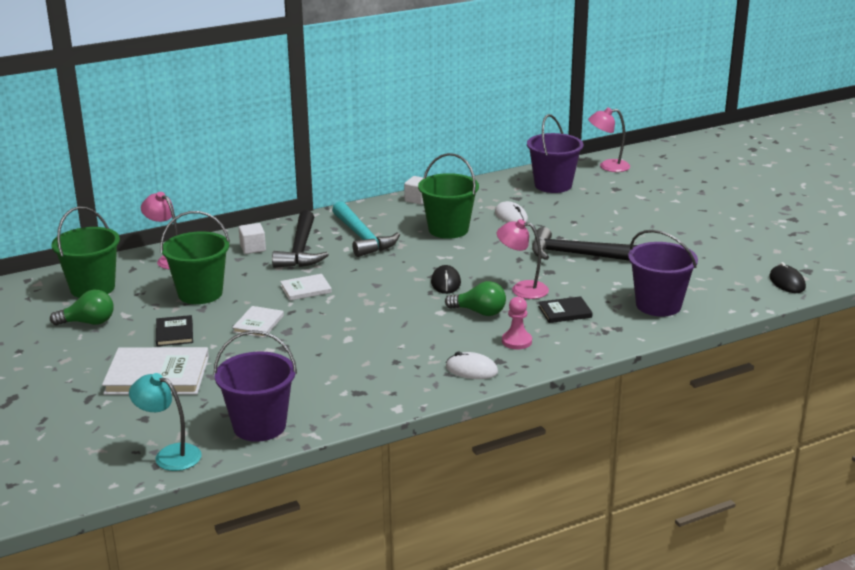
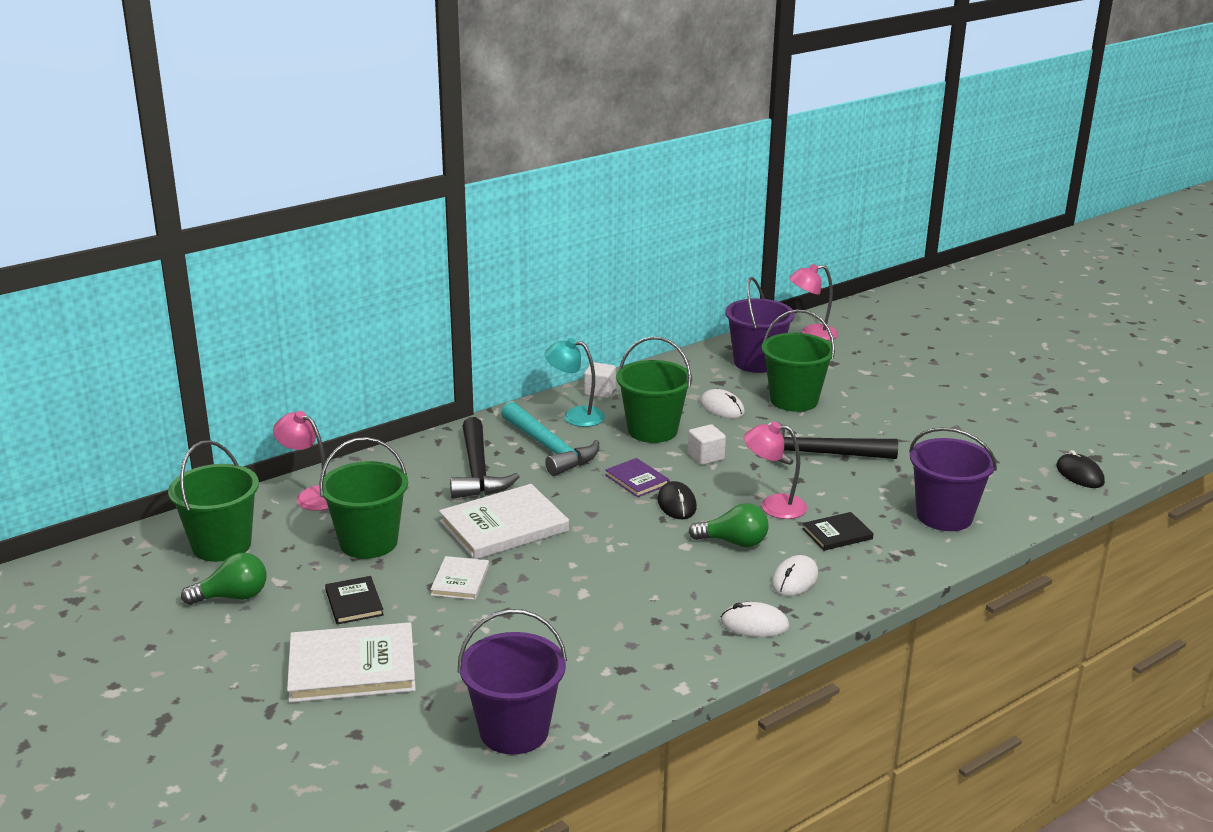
camera: 10 degrees left, 0 degrees up
turquoise lamp [129,373,202,471] -> turquoise lamp moved to [545,338,605,427]
white cube [239,223,266,254] -> white cube moved to [688,424,726,465]
white book [280,274,332,301] -> white book [439,484,569,559], size x1.87
pink pawn [502,297,532,349] -> white mouse [772,555,818,596]
none -> purple book [605,458,669,497]
none -> green bucket [762,310,835,412]

